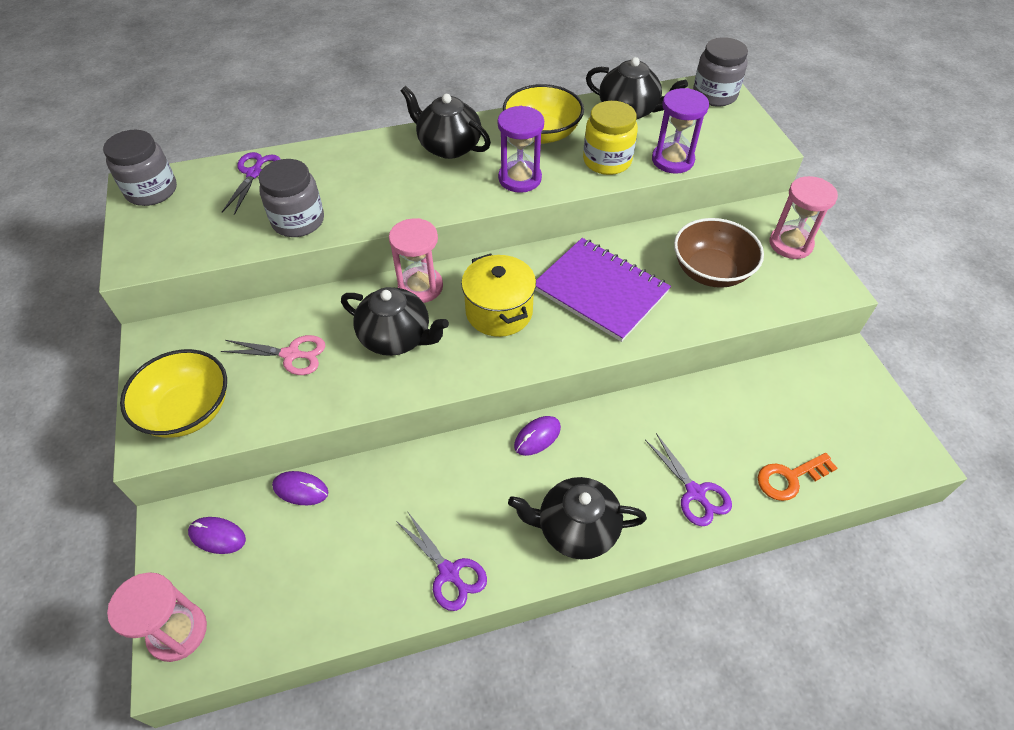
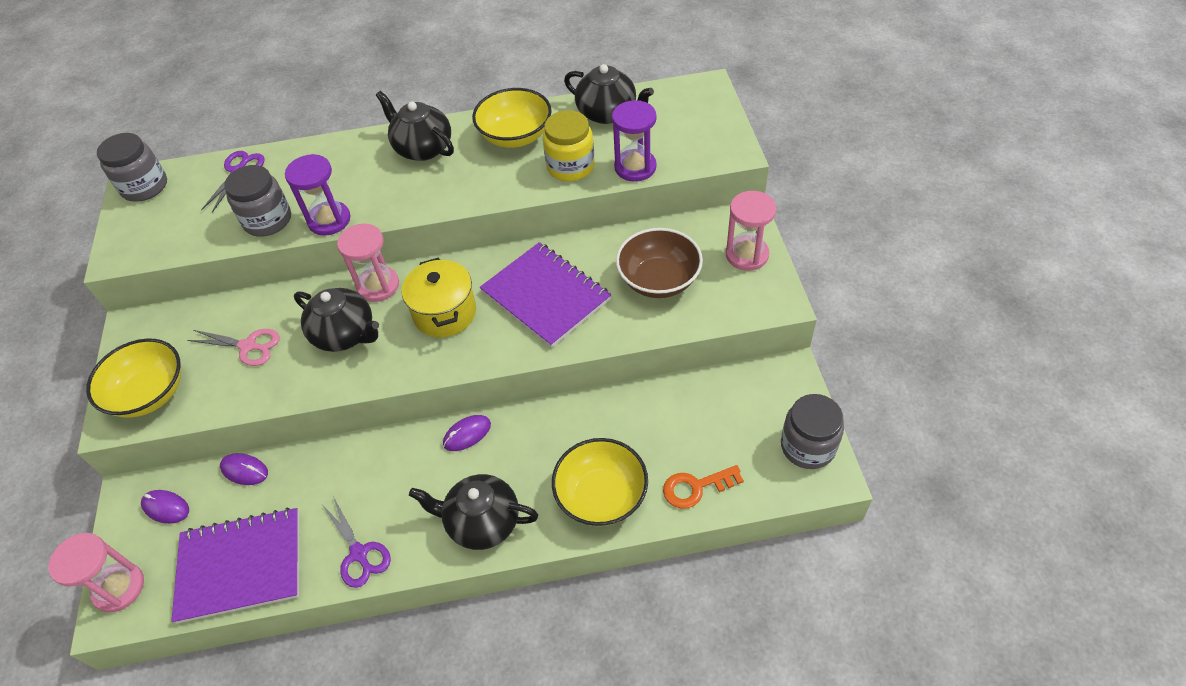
camera: 10 degrees right, 0 degrees up
purple hourglass [498,106,544,193] -> purple hourglass moved to [285,154,350,236]
purple scissors [645,433,732,526] -> yellow bowl [552,438,648,526]
grey jar [693,37,748,106] -> grey jar moved to [781,394,844,469]
none -> purple notebook [171,508,299,624]

